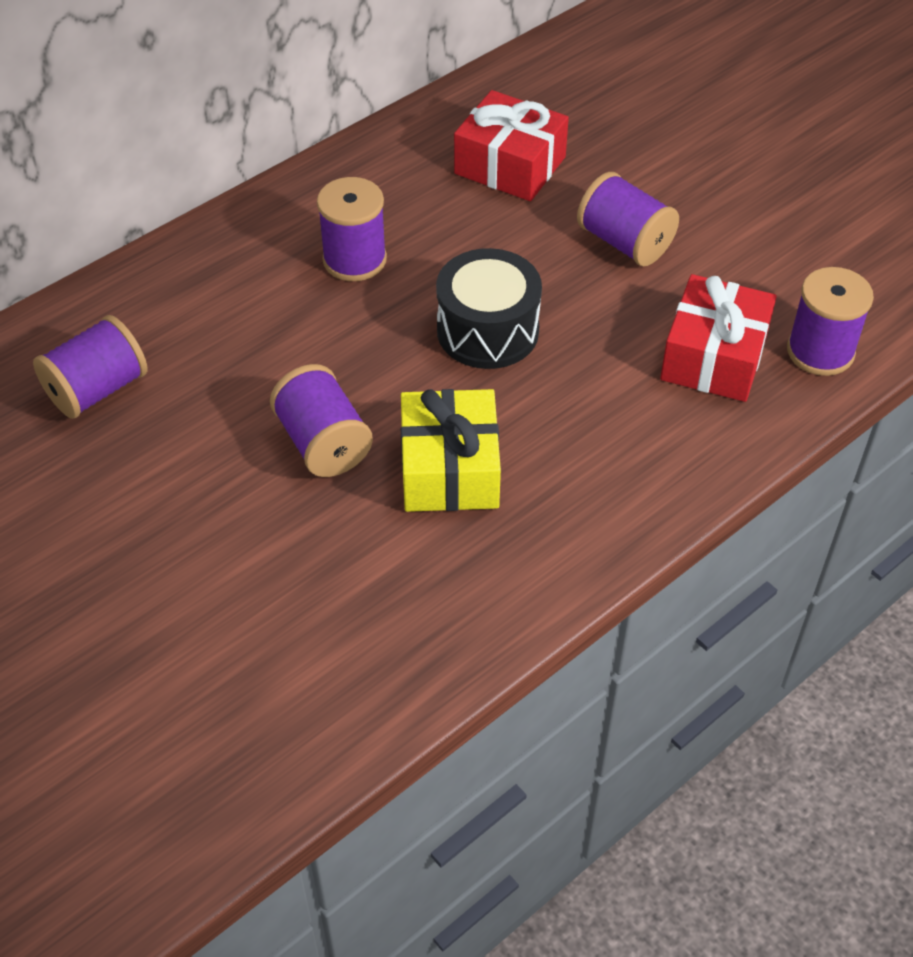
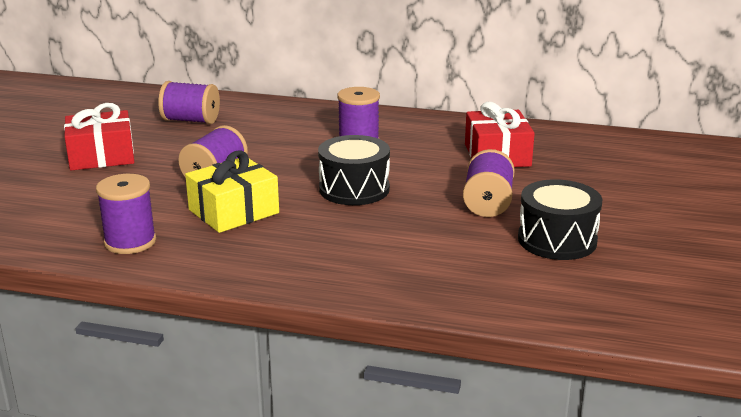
camera: 55 degrees right, 25 degrees down
red gift [660,274,777,402] -> red gift moved to [64,103,134,170]
purple spool [787,267,874,376] -> purple spool moved to [96,174,156,254]
none -> black drum [518,179,602,260]

